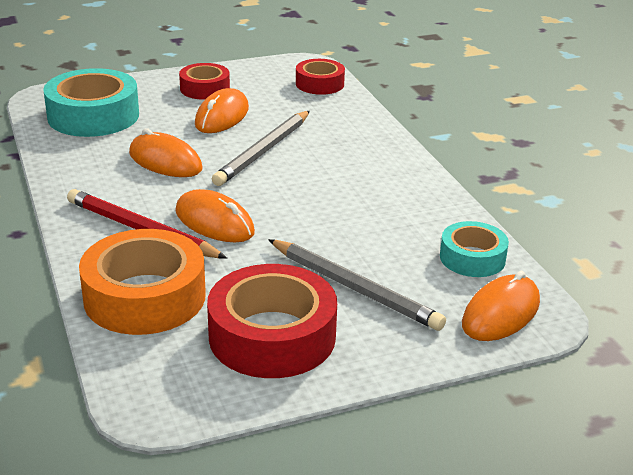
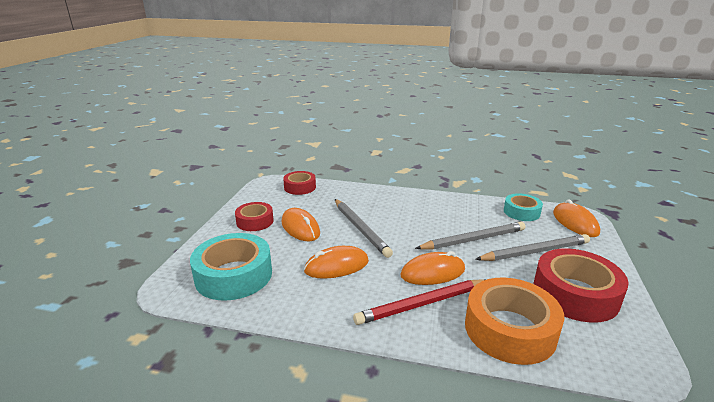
camera: 55 degrees left, 5 degrees down
none -> grey pencil [415,222,525,250]

